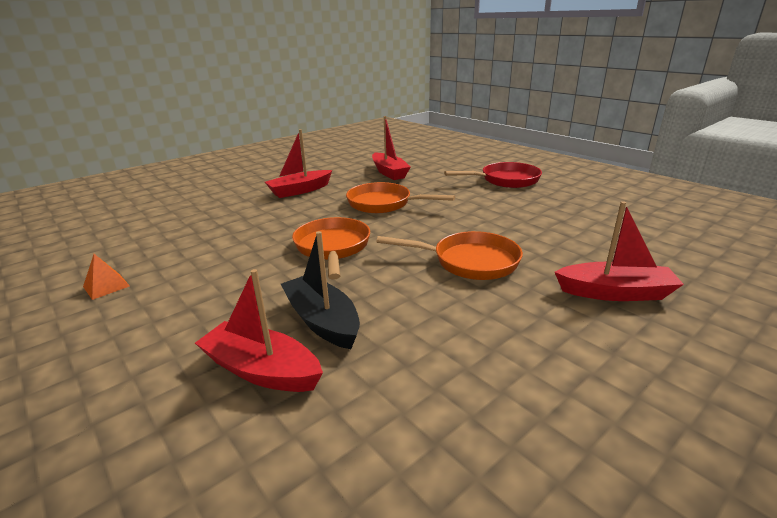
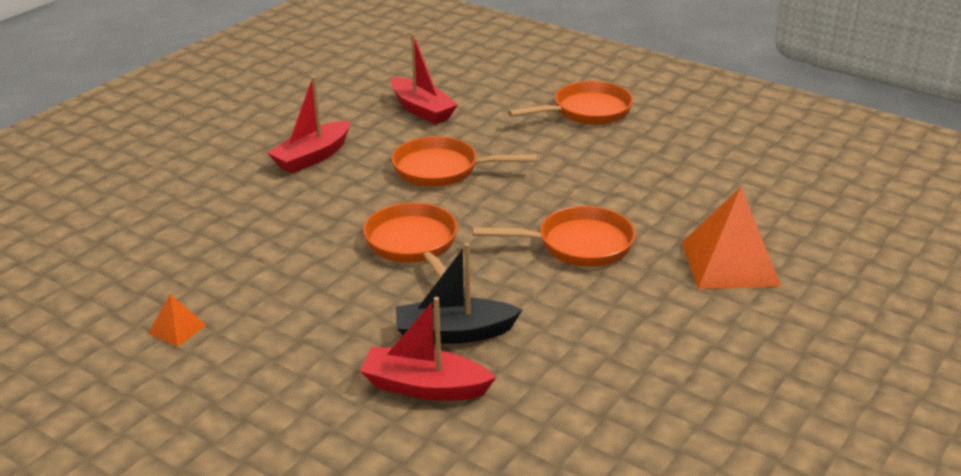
camera: 15 degrees left, 5 degrees up
black boat [281,231,360,349] -> black boat turned 45 degrees counterclockwise [396,243,522,344]
red pan [444,162,542,188] -> orange pan [508,81,633,125]
red boat [555,201,684,301] -> orange pyramid [682,187,781,289]

